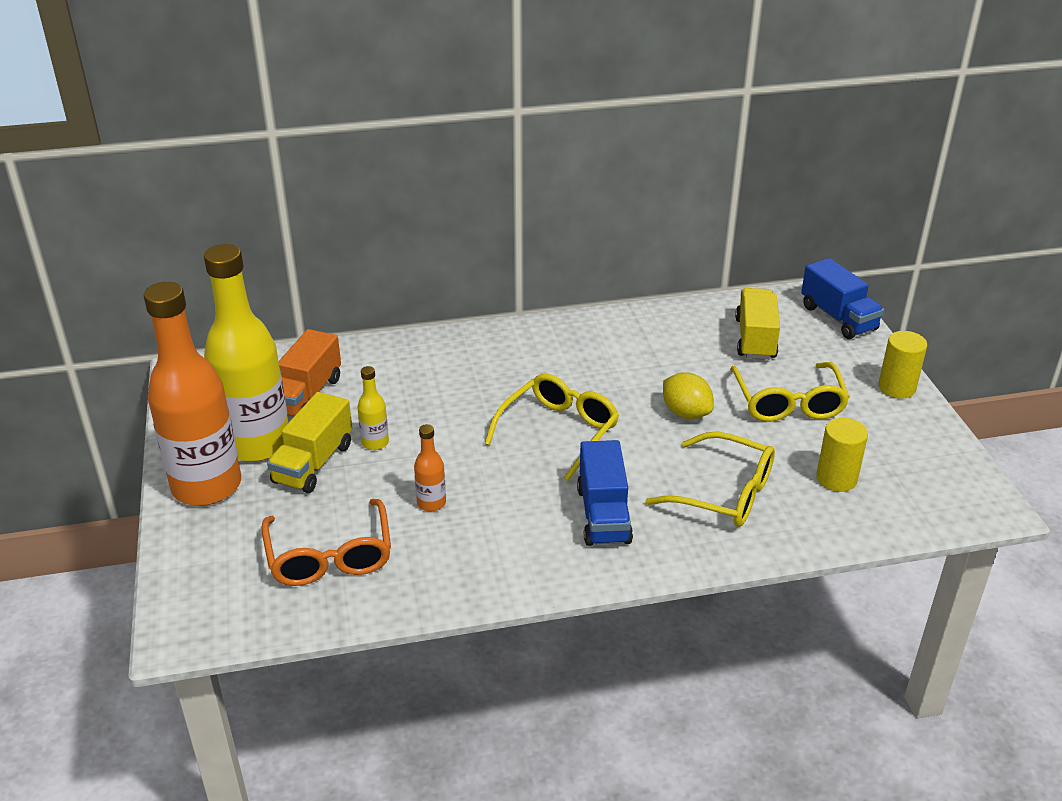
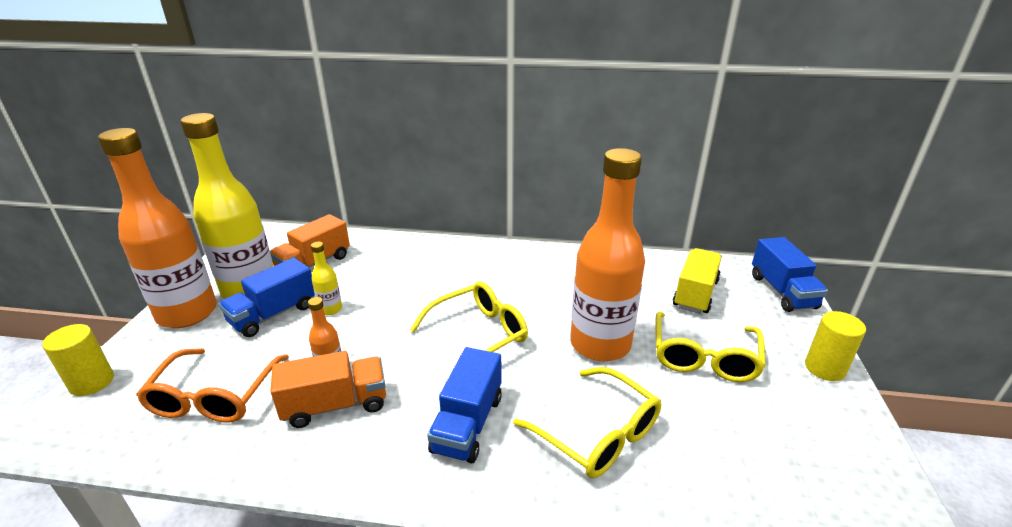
camera: 20 degrees right, 5 degrees down
yellow truck [267,392,352,493] -> blue truck [219,258,315,337]
yellow lemon [663,372,714,419] -> orange bottle [570,148,645,362]
yellow cylinder [816,418,868,492] -> yellow cylinder moved to [42,324,114,396]
none -> orange truck [270,351,386,428]

